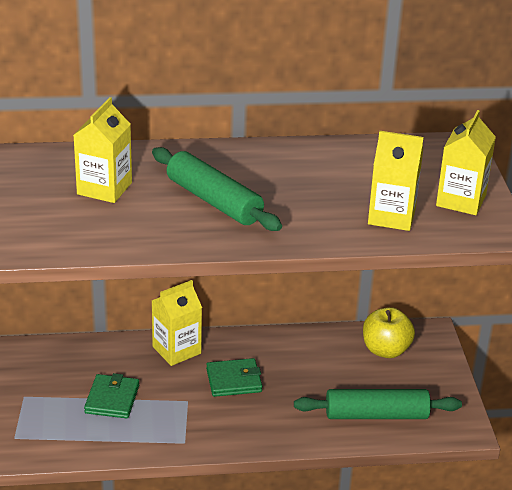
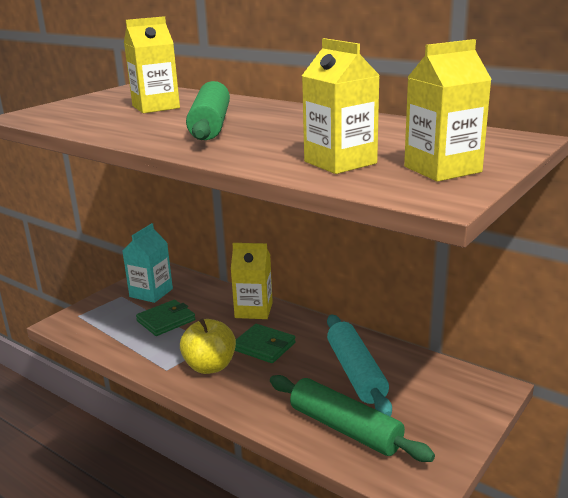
camera: 45 degrees right, 10 degrees down
yellow apple [363,307,415,358] -> yellow apple moved to [180,318,236,374]
none -> turquoise carton [122,223,173,303]
none -> turquoise rolling pin [327,315,392,416]

